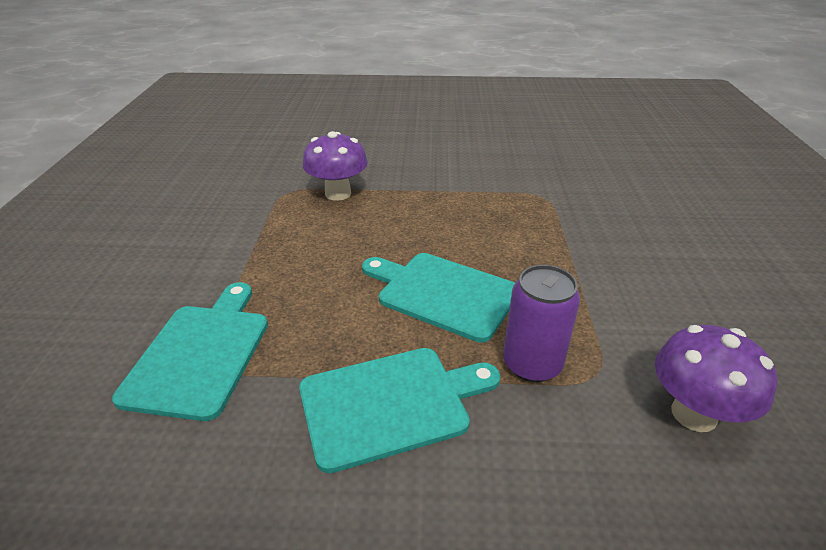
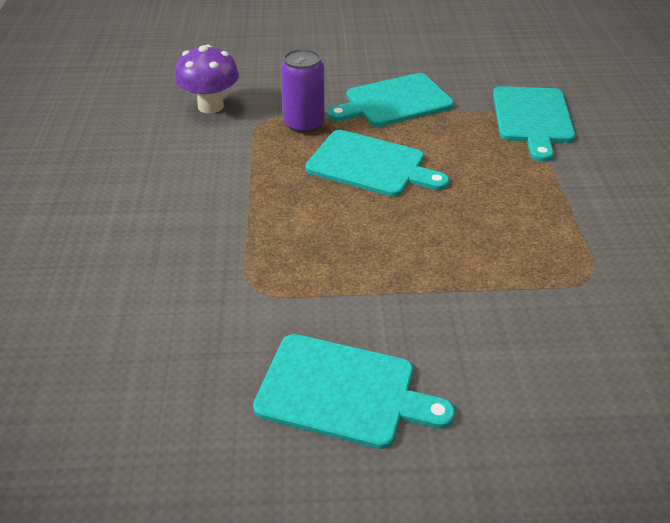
camera: 175 degrees right, 5 degrees up
purple mushroom [303,131,368,201] -> none
none -> turquoise cutting board [253,334,455,449]

